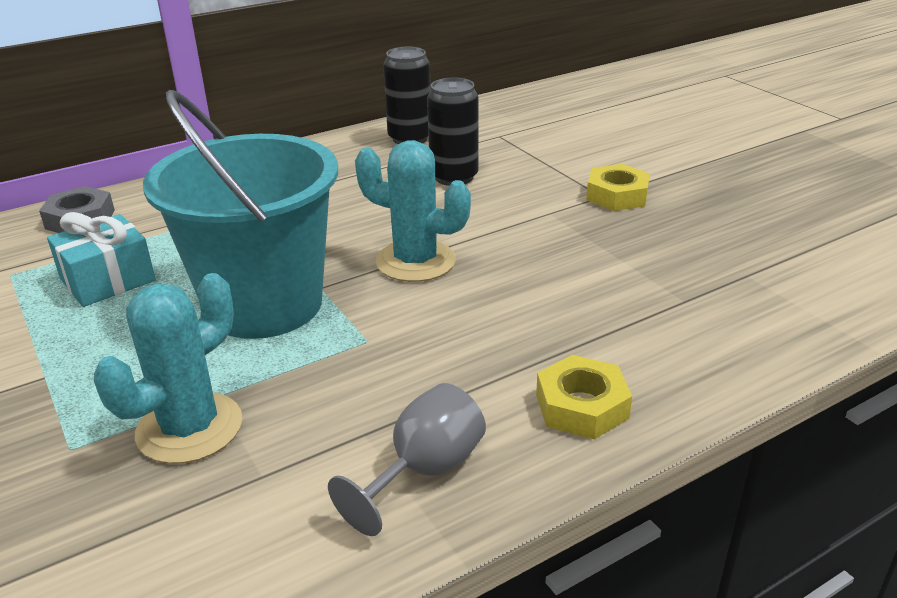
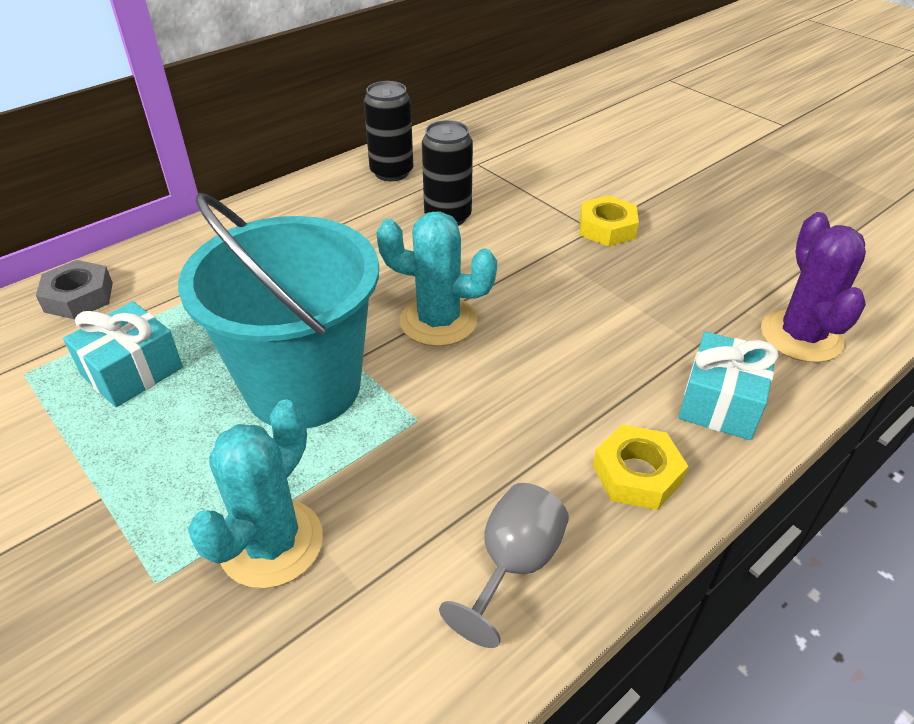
camera: 10 degrees left, 10 degrees up
none -> turquoise gift [678,332,779,440]
none -> purple cactus [761,212,866,363]

